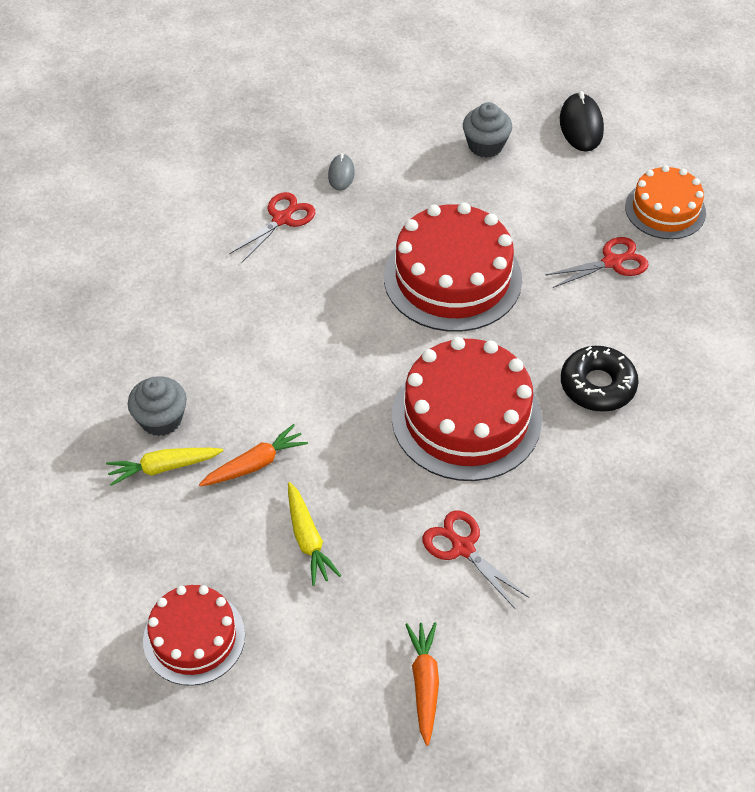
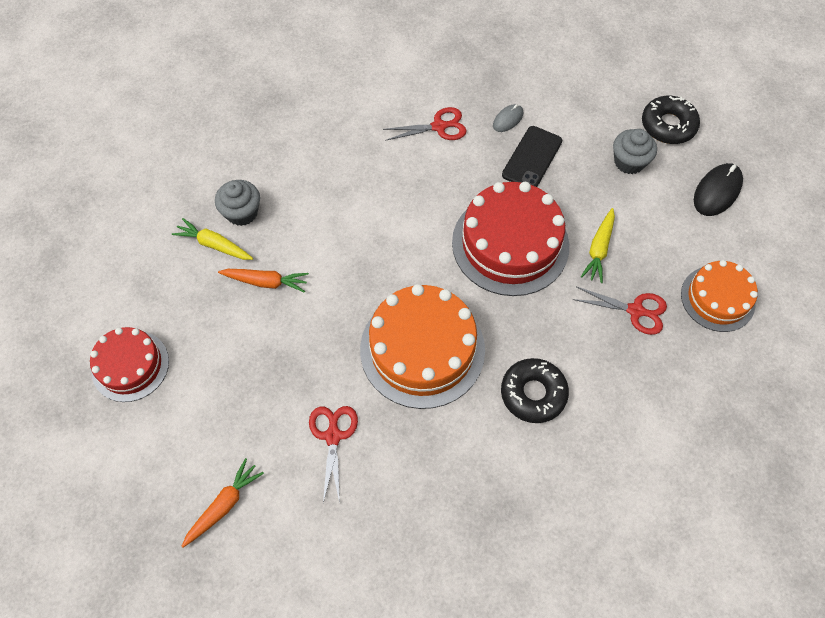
camera: 40 degrees right, 10 degrees up
yellow carrot [288,482,341,586] -> yellow carrot moved to [581,208,615,283]
red cake [392,337,542,481] -> orange cake [360,284,485,409]
none -> black phone [502,126,562,187]
none -> black donut [642,96,700,144]

